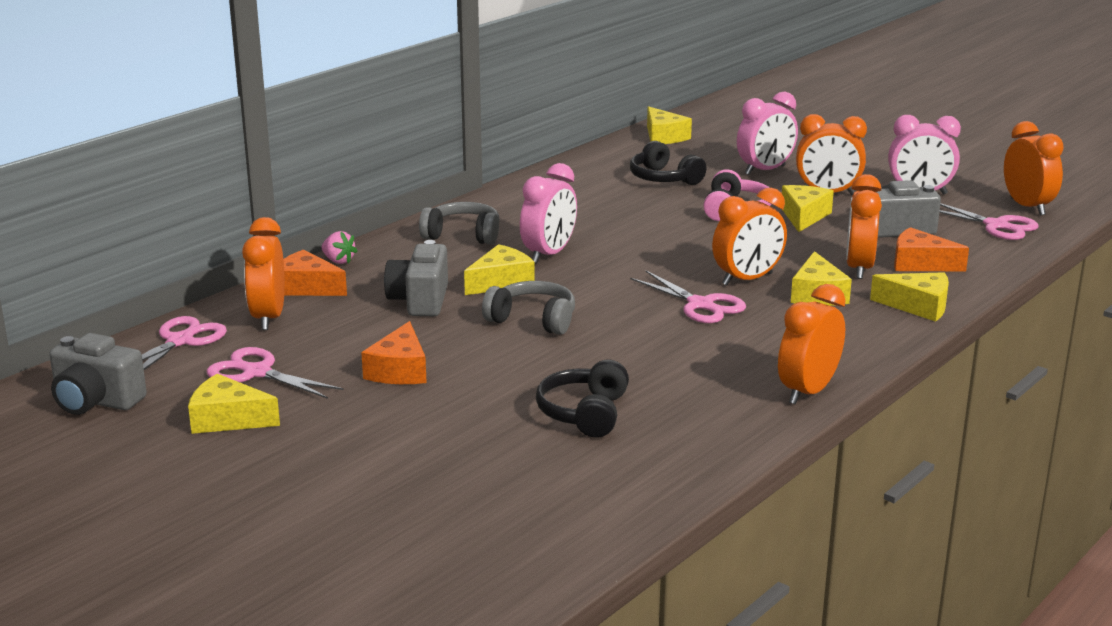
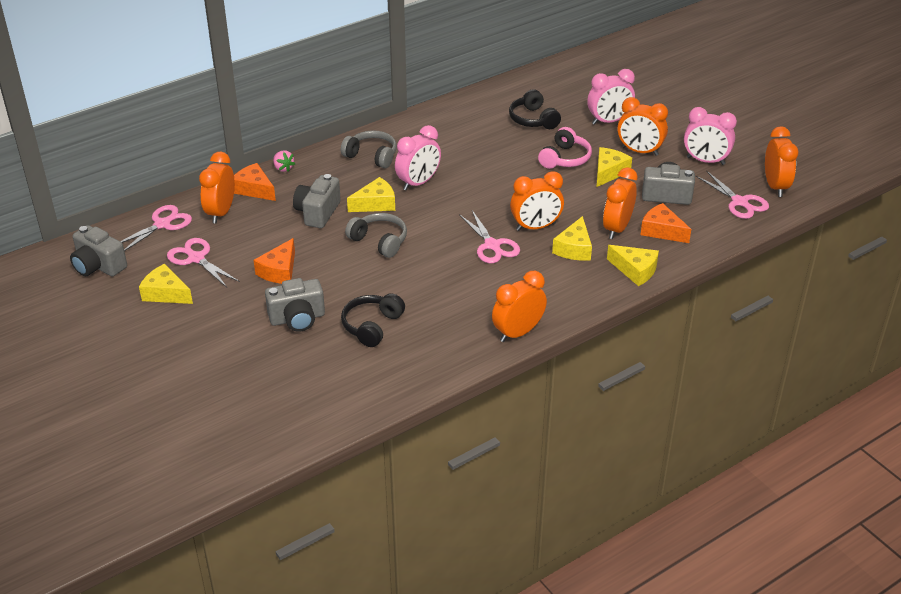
camera: 15 degrees right, 15 degrees up
yellow cheese [647,106,692,144] -> none
none -> grey camera [265,278,325,332]

